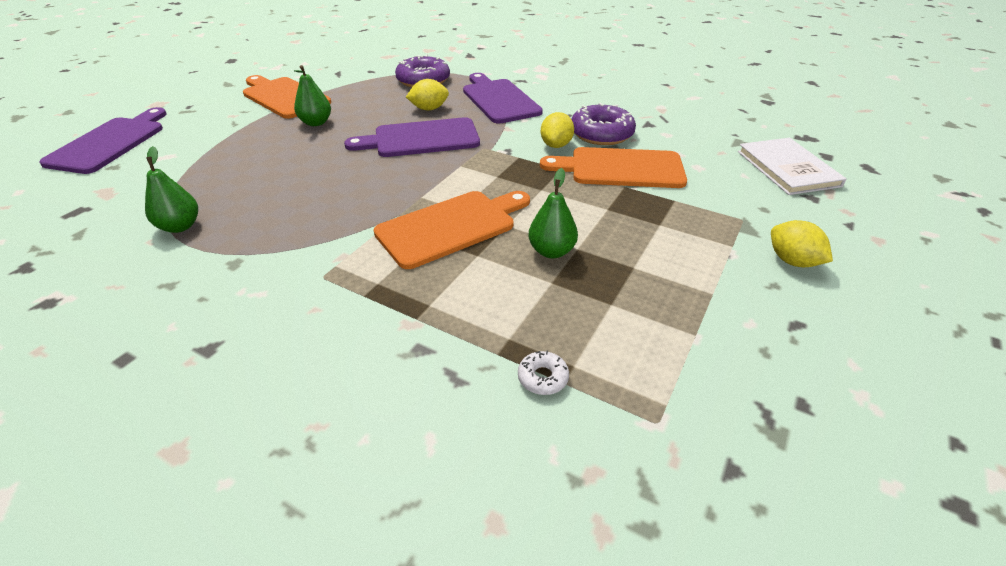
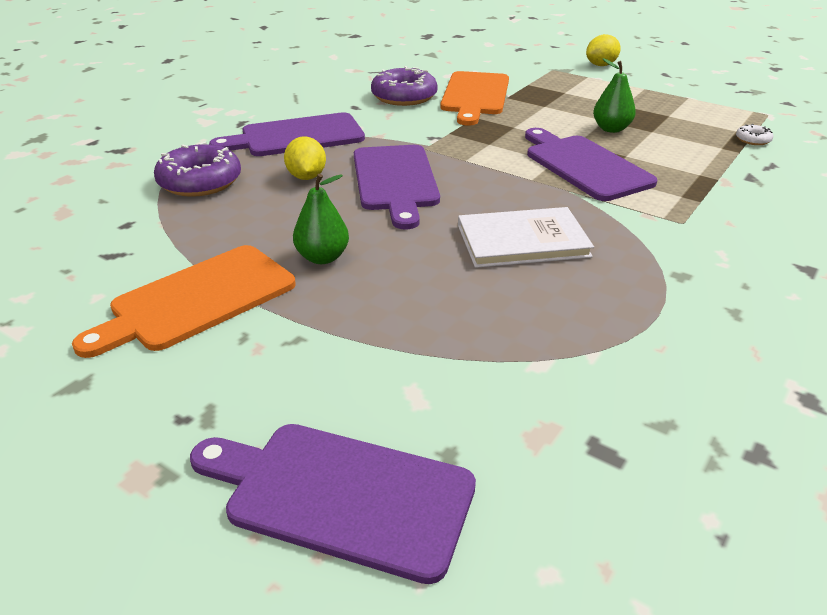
camera: 85 degrees left, 5 degrees down
green pear [145,146,198,233] -> none
orange cutting board [374,191,530,269] -> purple cutting board [525,128,657,201]
yellow lemon [541,112,574,148] -> none
white book [738,138,847,195] -> white book moved to [458,207,594,268]

